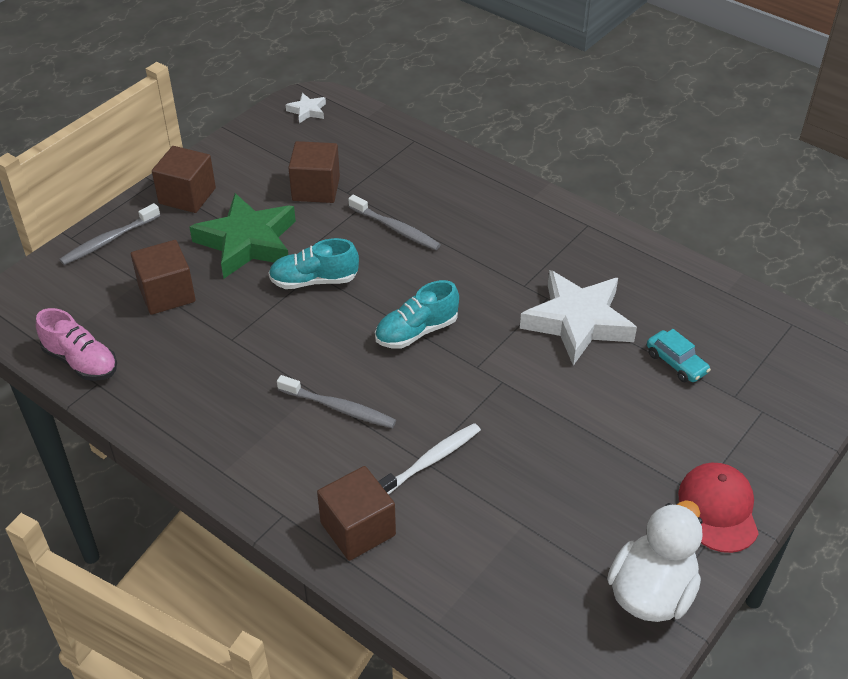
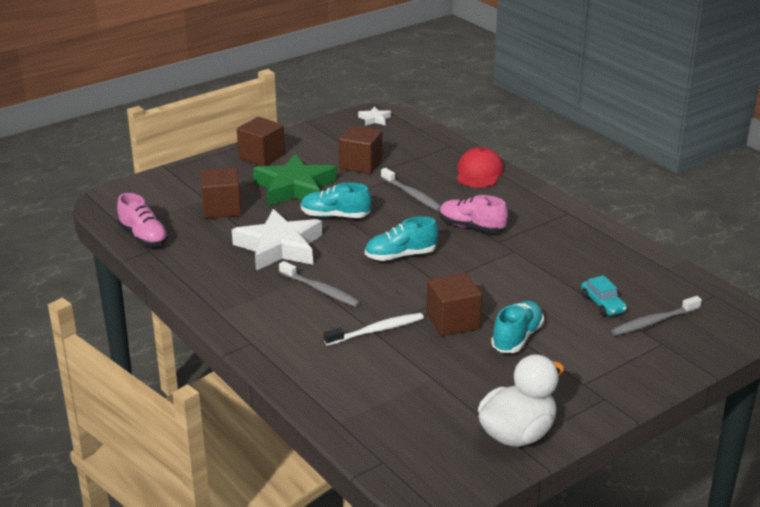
camera: 15 degrees right, 15 degrees down
grey toothbrush [59,203,160,265] -> grey toothbrush moved to [611,296,702,336]
brown cube [317,466,396,561] -> brown cube moved to [426,272,482,336]
white star [520,270,637,366] -> white star moved to [232,209,322,271]
red cap [678,463,759,553] -> red cap moved to [457,147,504,188]
none -> pink shoe [439,195,508,233]
none -> turquoise shoe [491,301,544,353]

